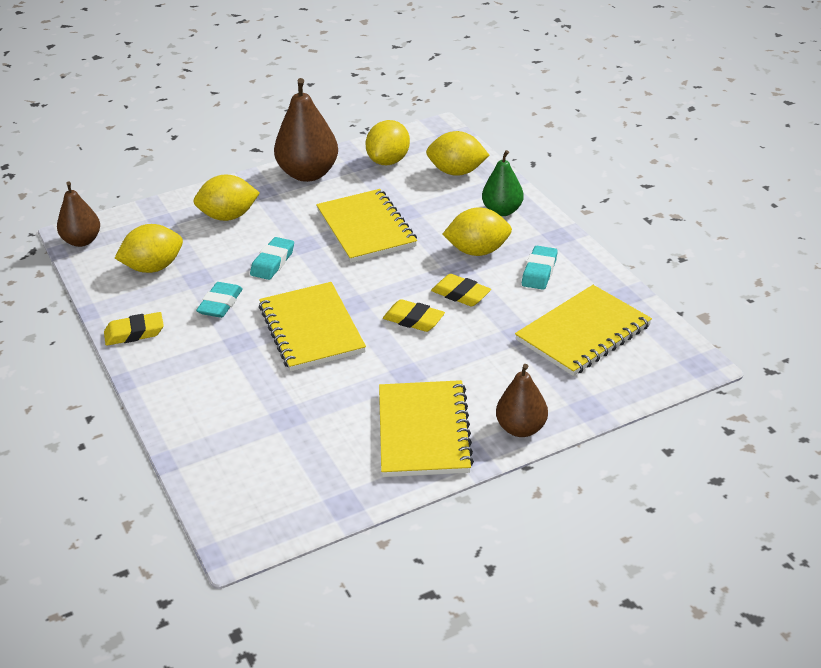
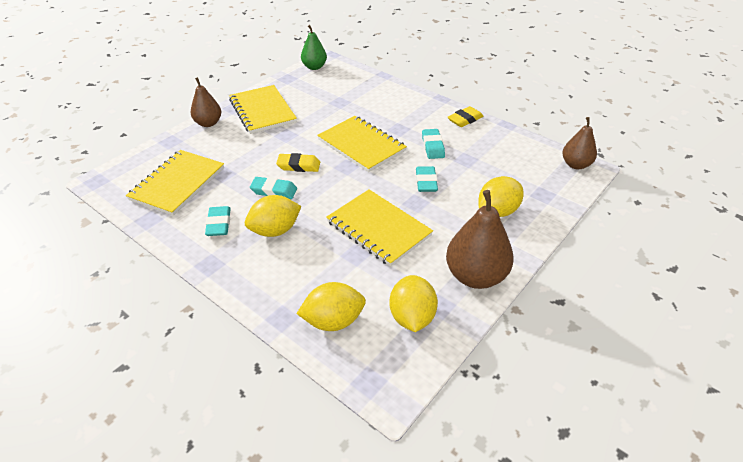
camera: 155 degrees right, 5 degrees up
yellow lemon [115,224,183,273] -> none
yellow eraser [431,274,491,307] -> turquoise eraser [250,177,297,199]
green pear [482,150,524,216] -> green pear moved to [301,25,327,70]

